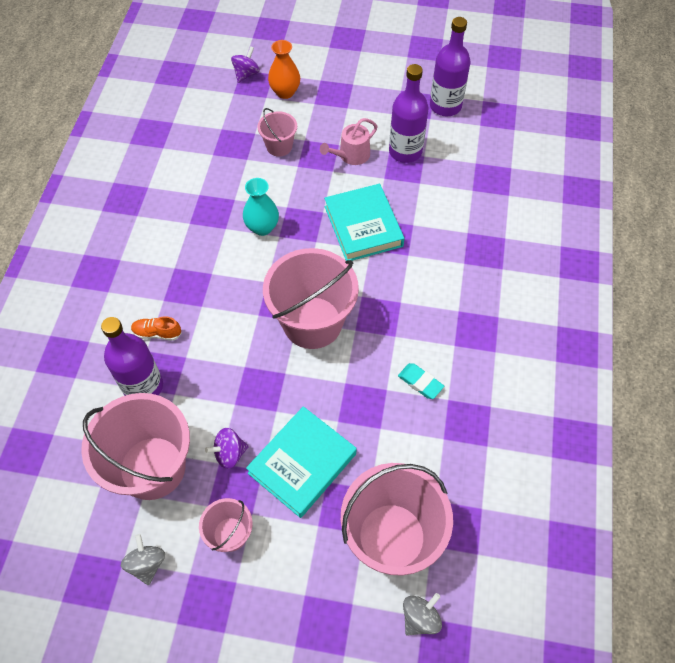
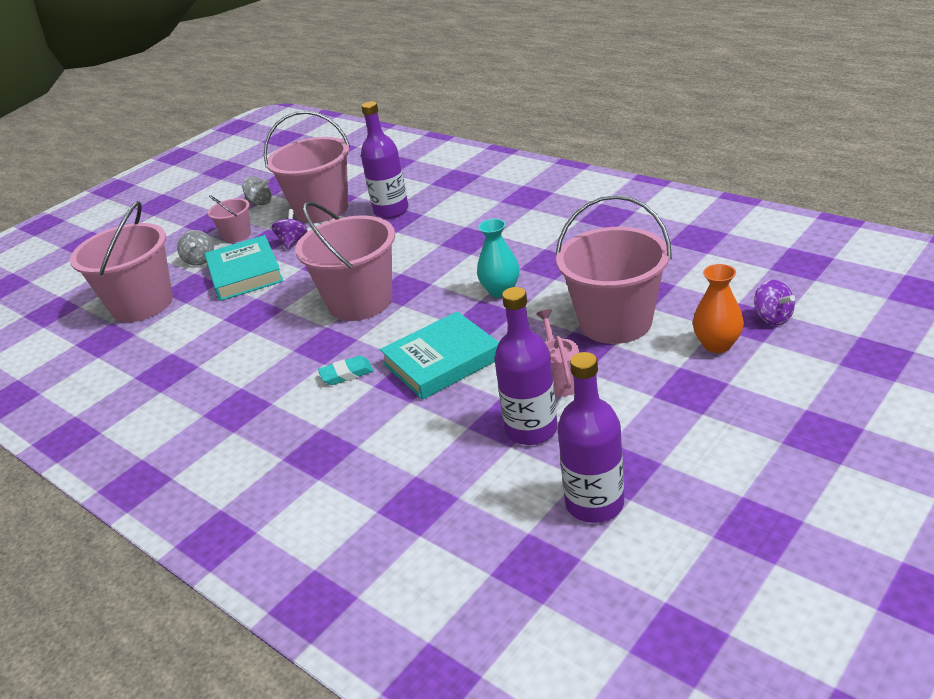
camera: 125 degrees right, 25 degrees down
orange shoe [131,316,182,341] -> none
pink bucket [257,108,297,157] -> pink bucket [556,195,672,344], size x2.00
turquoise book [324,184,405,261] -> turquoise book turned 45 degrees counterclockwise [380,311,499,400]
turquoise eraser [398,363,444,399] -> turquoise eraser moved to [318,356,374,385]
grey spinning top [403,593,442,636] -> grey spinning top moved to [177,230,214,266]

